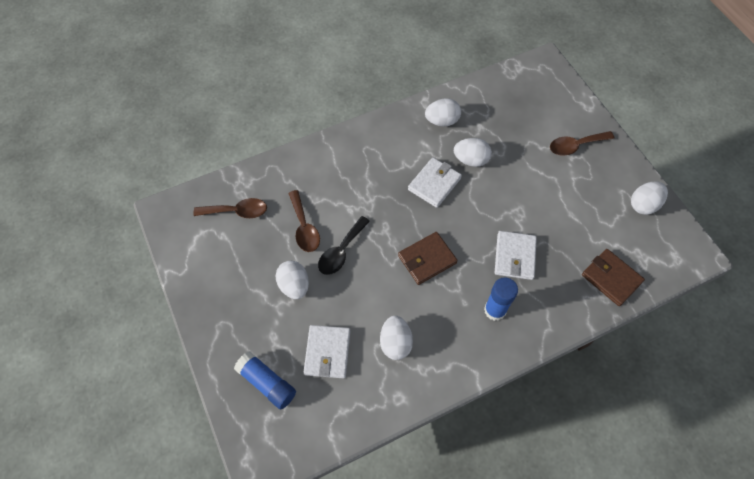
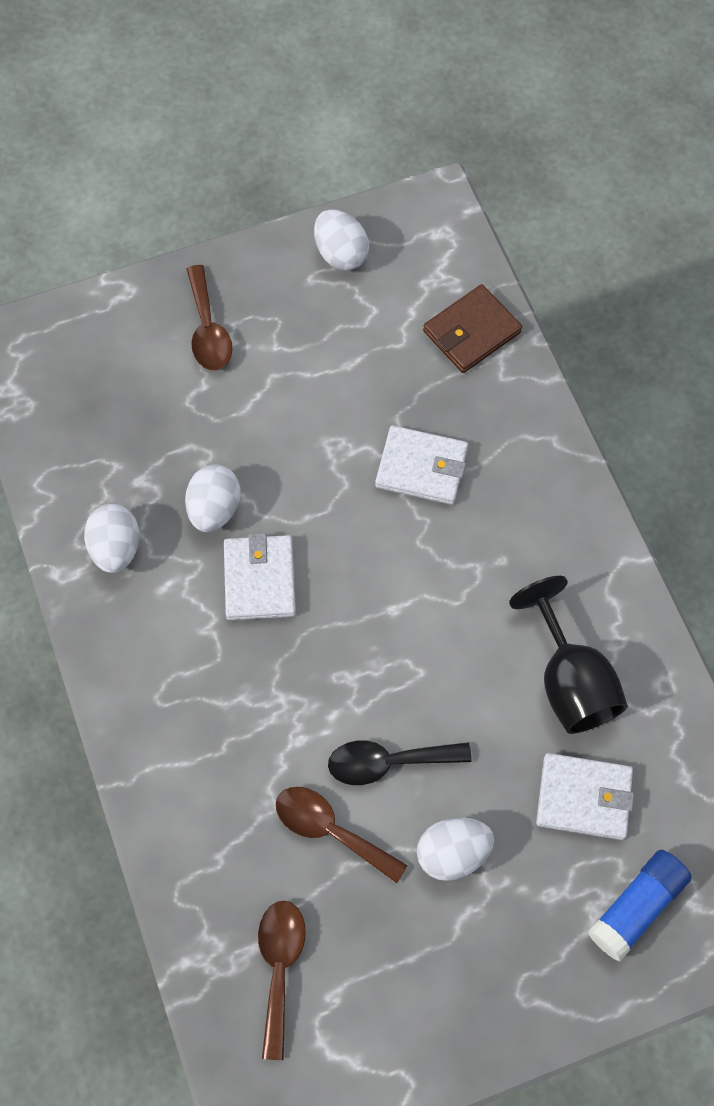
camera: 85 degrees left, 5 degrees up
brown spoon [288,190,320,252] -> brown spoon turned 135 degrees counterclockwise [276,787,408,883]
black spoon [318,216,370,275] -> black spoon turned 135 degrees clockwise [328,741,472,785]
white egg [380,316,413,360] -> black goblet [509,576,628,734]
brown wallet [398,232,458,285] -> none
white wallet [408,157,462,208] -> white wallet turned 45 degrees clockwise [224,533,296,620]
blue glue stick [484,278,518,321] -> none

